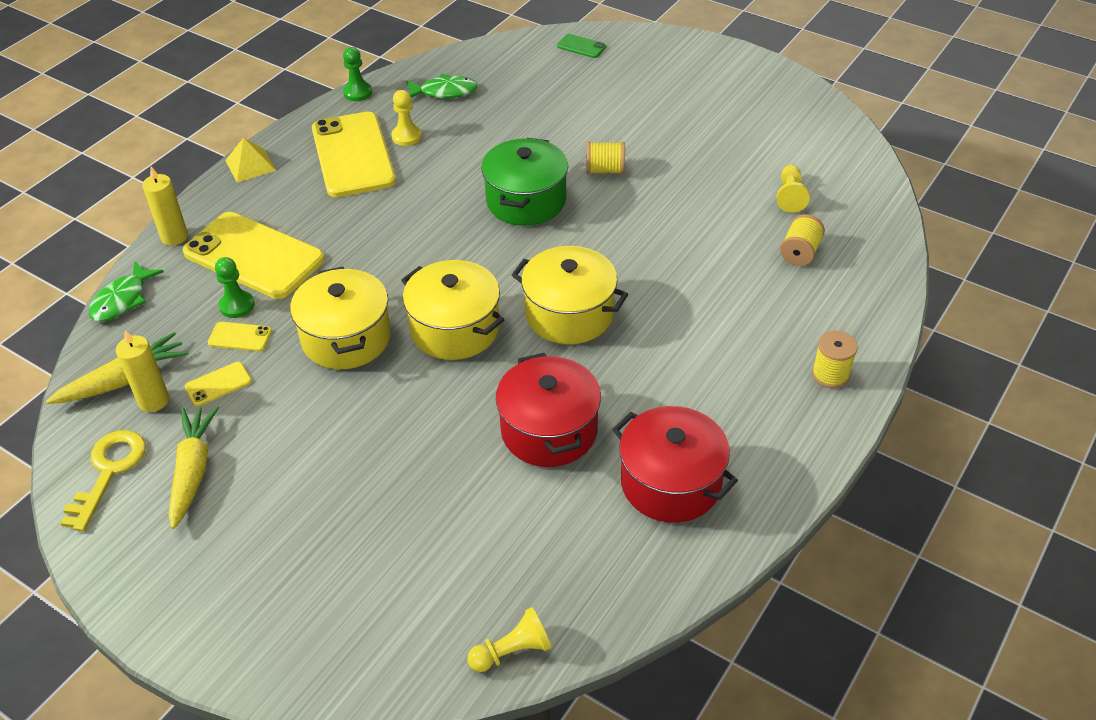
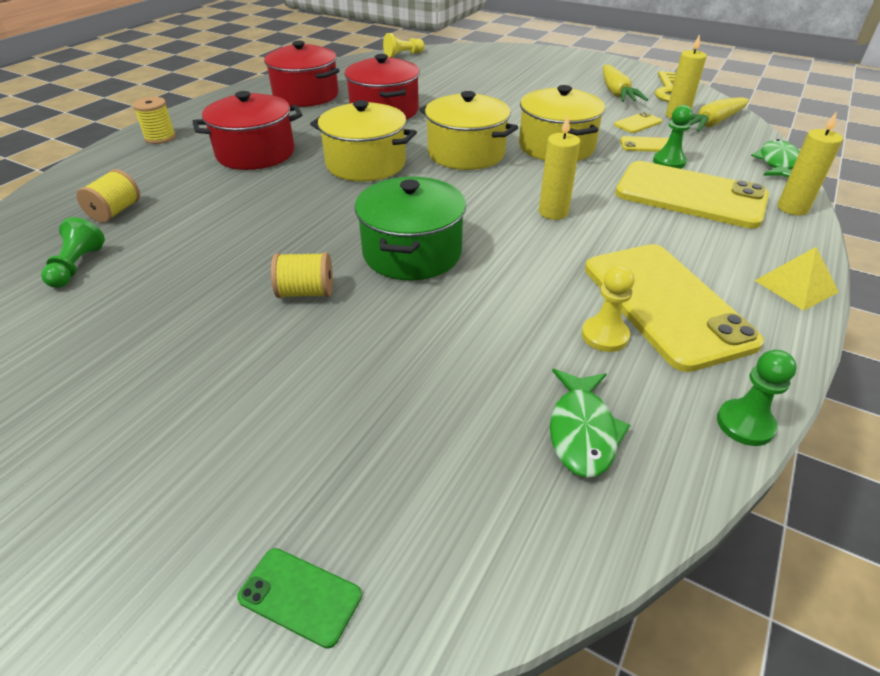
camera: 175 degrees right, 5 degrees down
green fish [406,74,478,98] -> green fish turned 75 degrees counterclockwise [550,369,631,478]
yellow pawn [776,165,810,213] -> green pawn [41,217,105,288]
none -> red pot [192,91,302,170]
none -> yellow candle [539,115,580,220]

